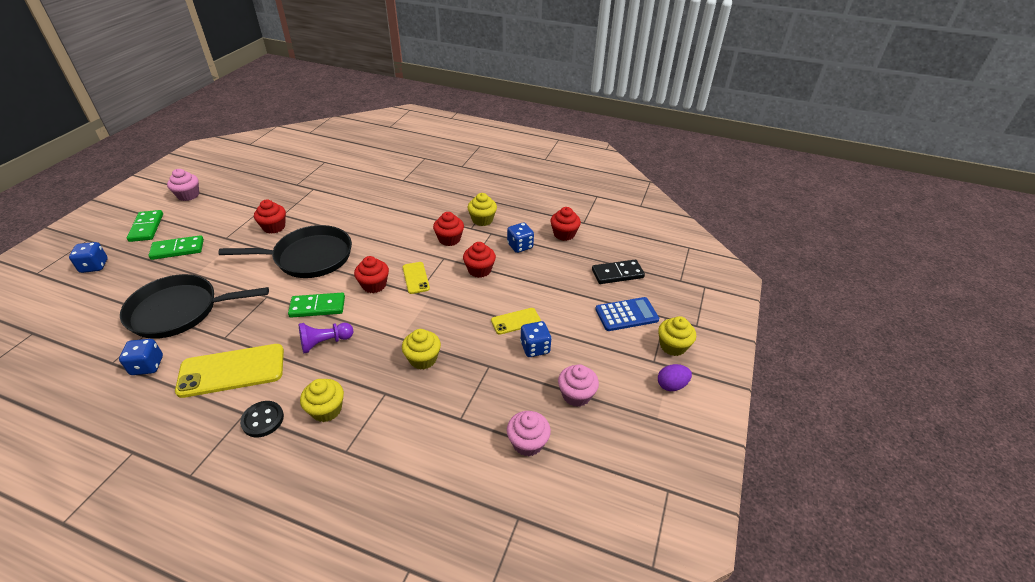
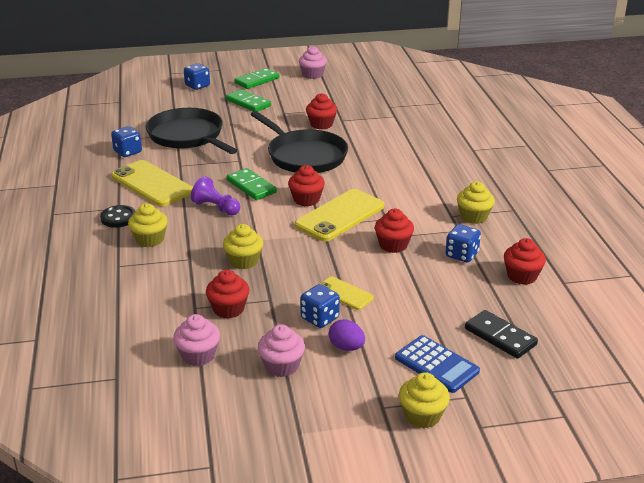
camera: 60 degrees right, 10 degrees down
yellow phone [402,262,430,294] -> yellow phone [295,189,384,241], size x1.88
red cupcake [433,212,464,246] -> red cupcake moved to [206,270,249,318]
purple egg [658,364,692,391] -> purple egg moved to [329,319,365,351]

